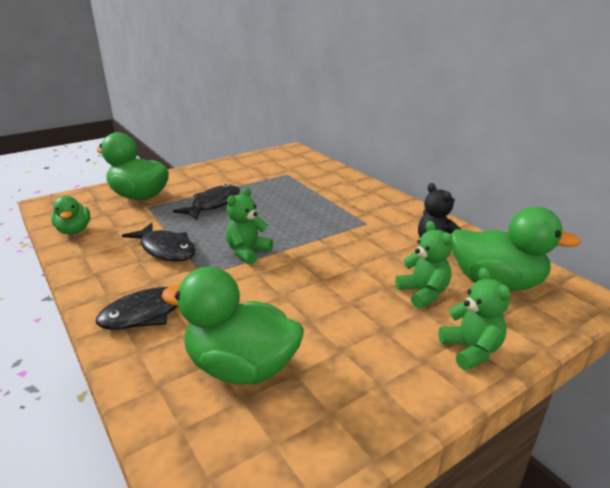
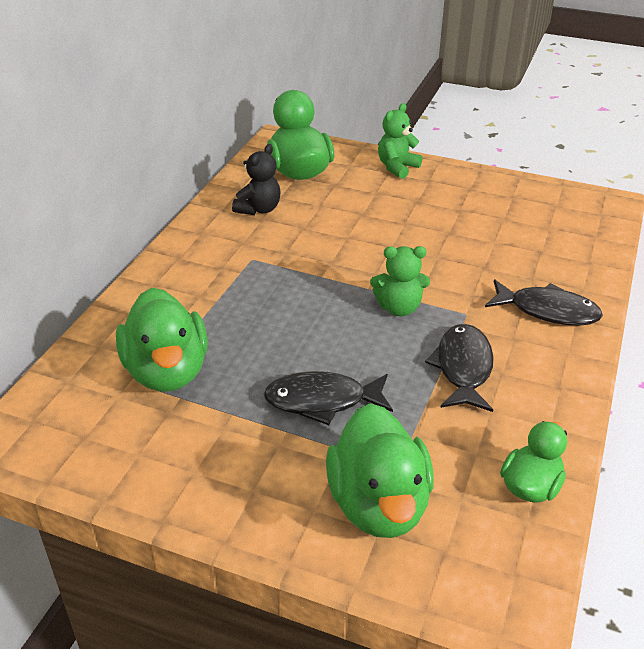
camera: 125 degrees left, 10 degrees up
green duck [161,267,304,385] -> green duck moved to [116,288,208,392]
green teddy bear [396,221,452,308] -> none

